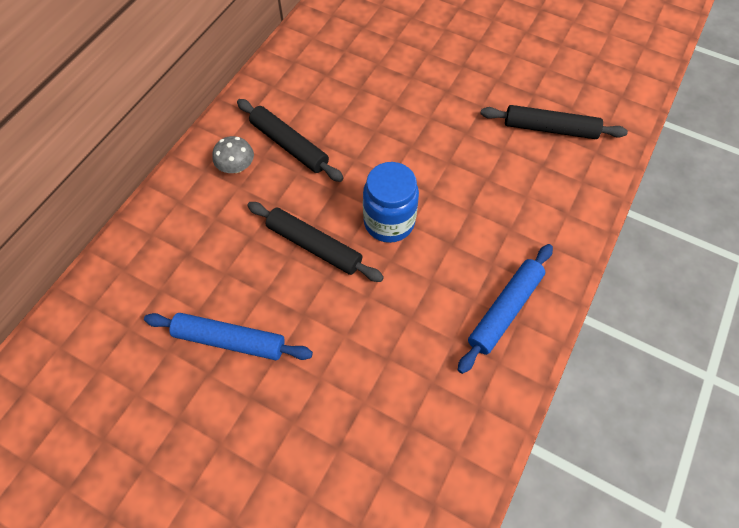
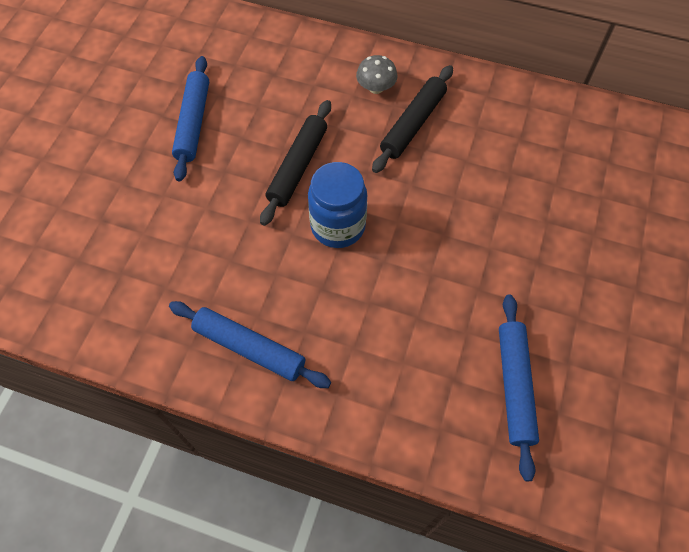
camera: 80 degrees right, 0 degrees up
black rolling pin [481,105,628,139] -> blue rolling pin [499,295,539,481]

